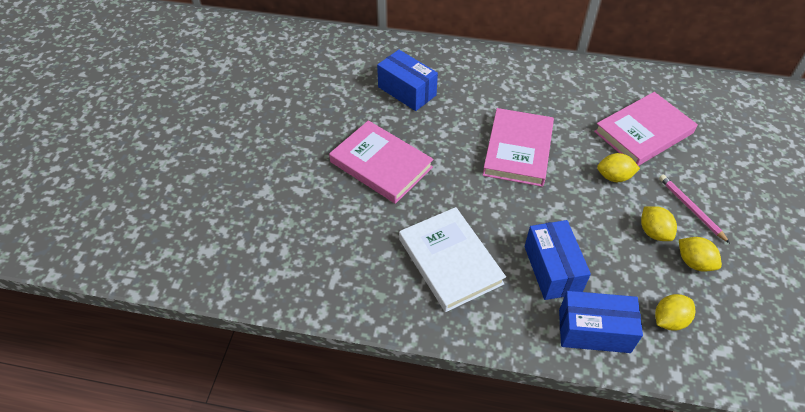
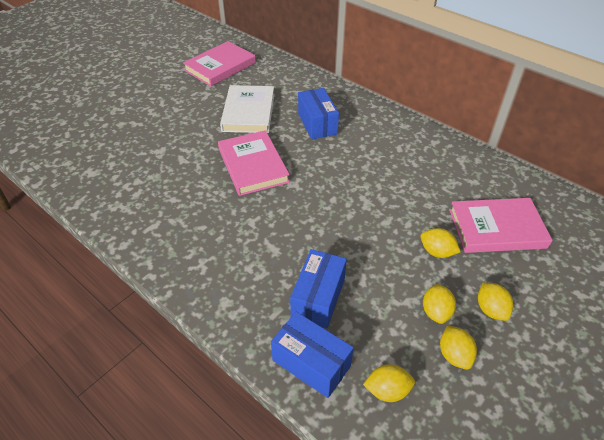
camera: 30 degrees right, 5 degrees down
white book [399,207,506,312] -> white book moved to [220,85,274,133]
pink book [483,108,554,187] -> pink book moved to [183,41,256,86]
pink pencil [659,175,730,243] -> yellow lemon [478,282,513,321]

